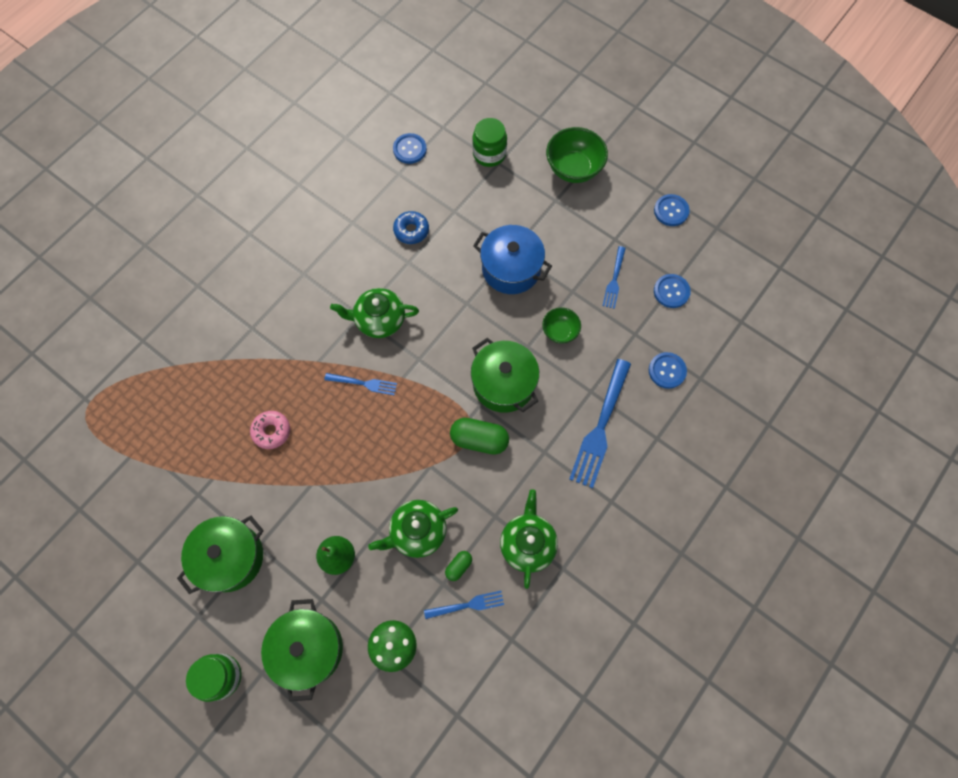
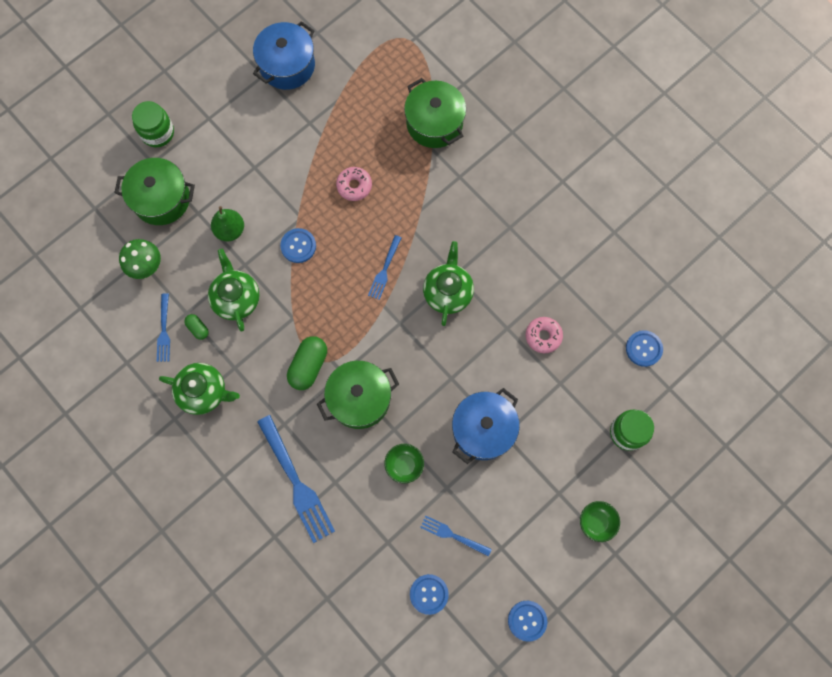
camera: 100 degrees right, 5 degrees up
green pot [177,516,264,594] -> green pot moved to [404,78,466,148]
blue donut [393,211,429,244] -> pink donut [526,317,563,353]
green bowl [546,127,608,183] -> green bowl [580,501,620,542], size x0.59
blue fork [569,359,631,488] -> blue fork turned 150 degrees counterclockwise [257,415,335,543]
blue button [649,352,687,389] -> blue button moved to [280,228,316,263]
none -> blue pot [253,21,315,90]

